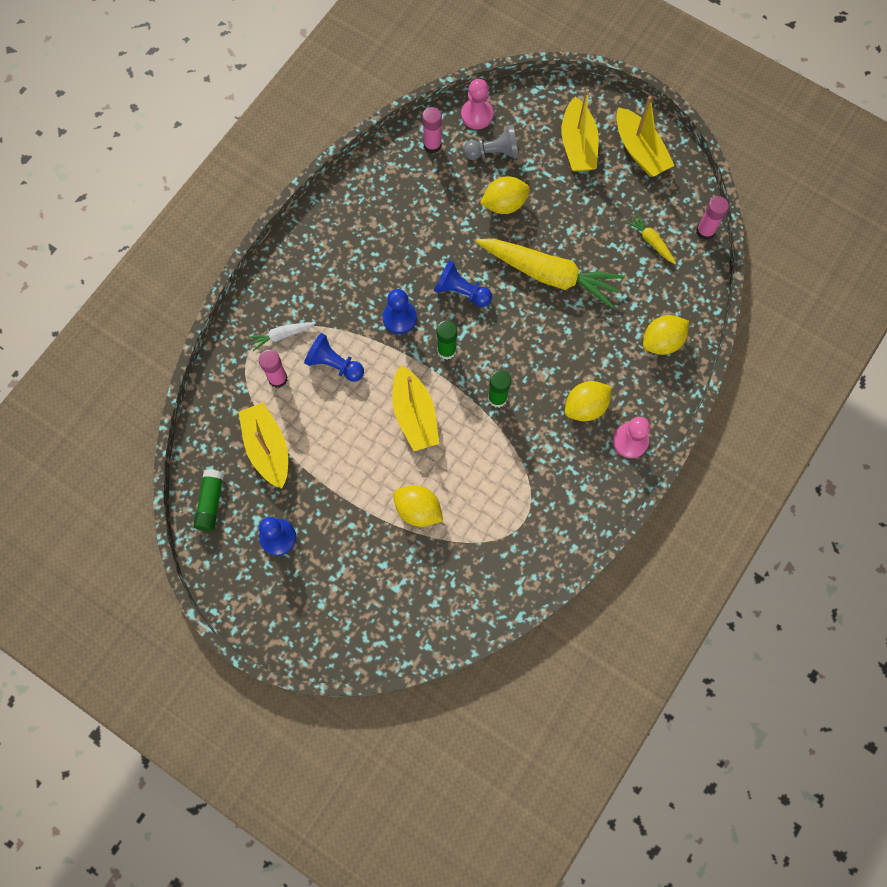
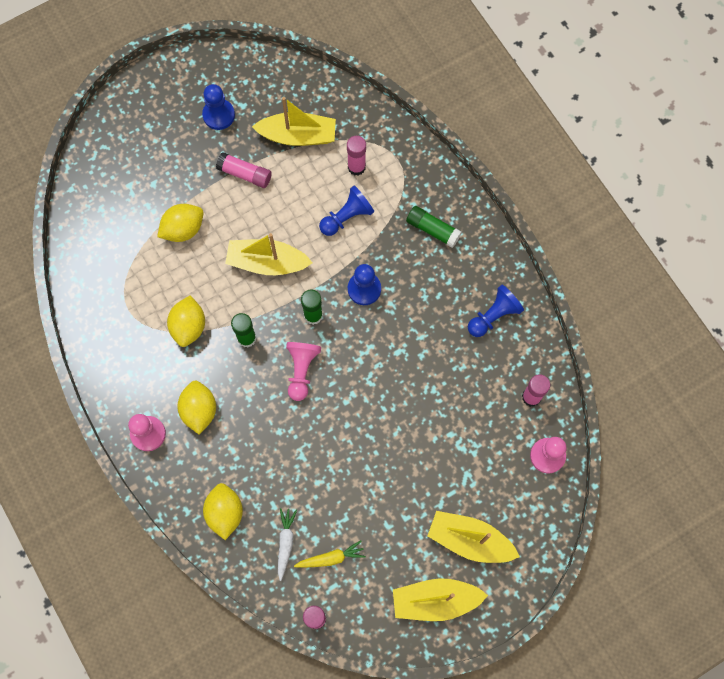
camera: 115 degrees right, 0 degrees up
green glue stick [193,469,224,531] -> green glue stick moved to [406,206,462,248]
white carrot [248,322,316,351] -> white carrot moved to [278,508,297,581]
blue pawn [434,260,492,307] -> blue pawn moved to [468,285,524,337]
grey pawn [463,124,519,160] -> none
yellow carrot [476,239,625,308] -> none
yellow lemon [480,176,530,214] -> yellow lemon moved to [167,295,205,347]
none -> pink glue stick [216,152,272,188]
none -> pink pawn [286,342,321,401]

